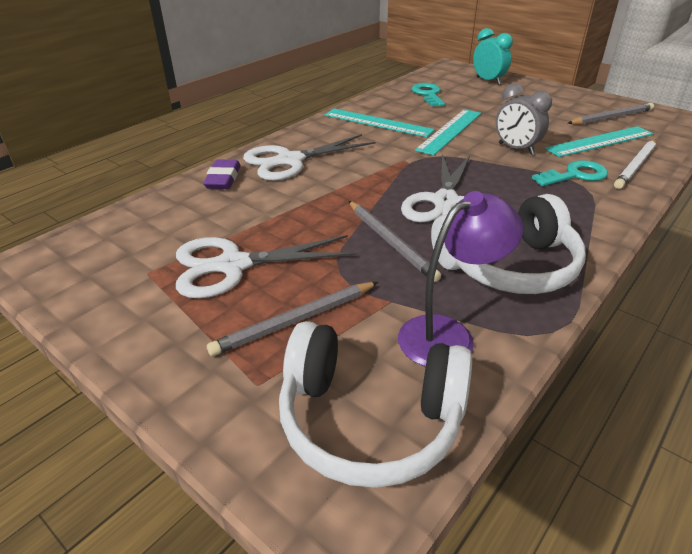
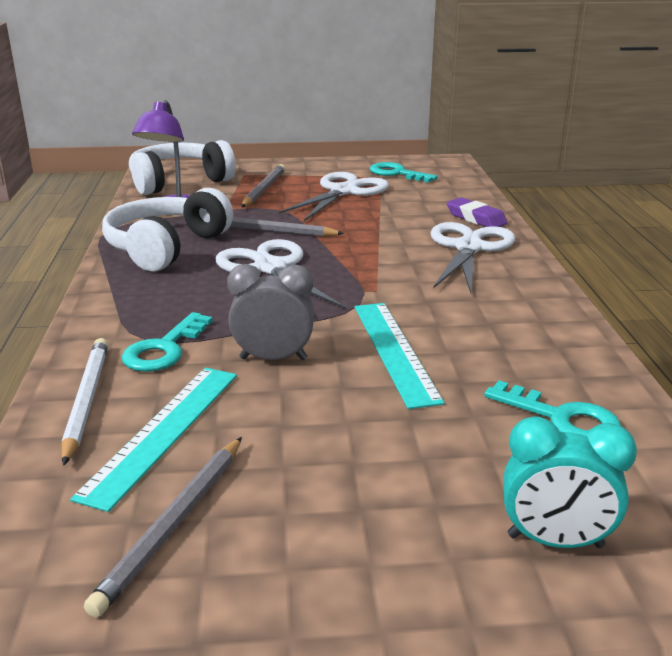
camera: 135 degrees right, 10 degrees down
turquoise ruler [325,108,435,137] -> none
none -> turquoise key [370,162,438,183]

